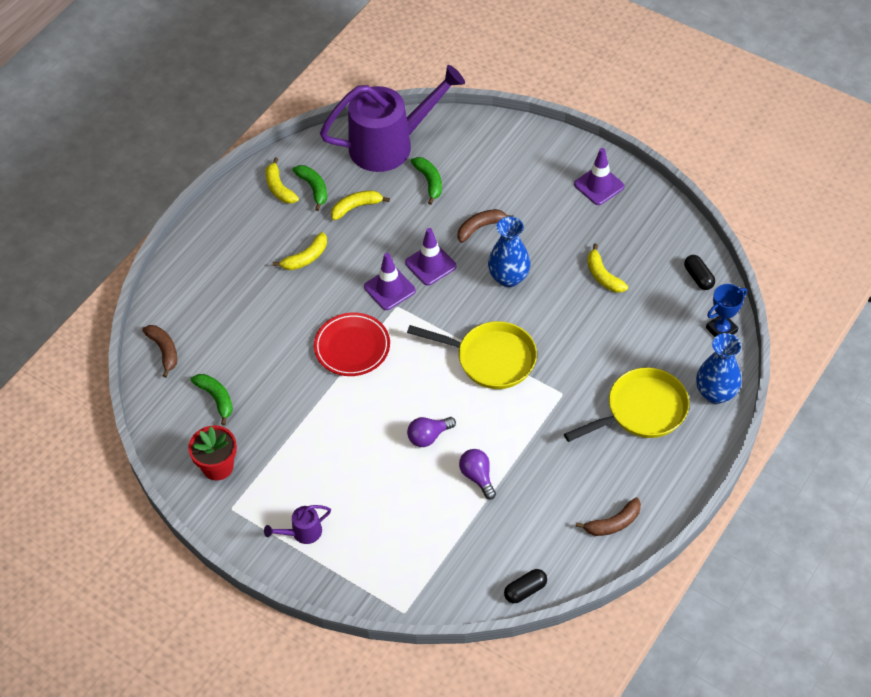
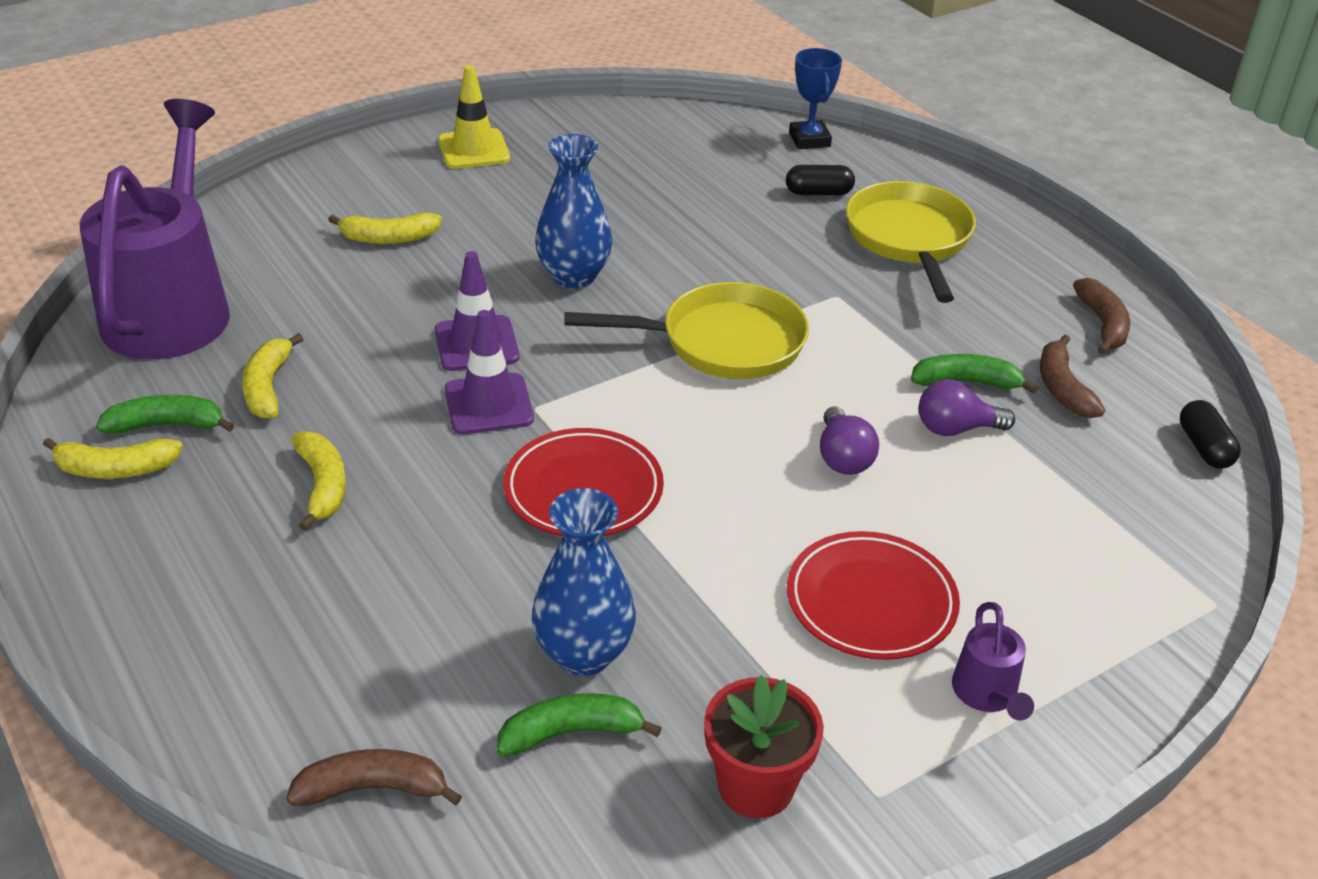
camera: 70 degrees left, 15 degrees down
yellow pan [407,321,537,389] -> yellow pan turned 45 degrees clockwise [564,282,809,379]
green banana [410,157,442,205] -> green banana moved to [911,354,1038,394]
brown banana [457,209,514,243] -> brown banana moved to [1040,335,1105,418]
purple traffic cone [574,148,624,205] -> yellow traffic cone [438,65,510,169]
yellow banana [587,244,628,293] -> yellow banana moved to [328,212,442,244]
black capsule [684,255,715,290] -> black capsule moved to [786,165,855,195]
blue vase [696,333,742,404] -> blue vase moved to [532,488,636,676]
none -> red plate [787,531,960,660]

